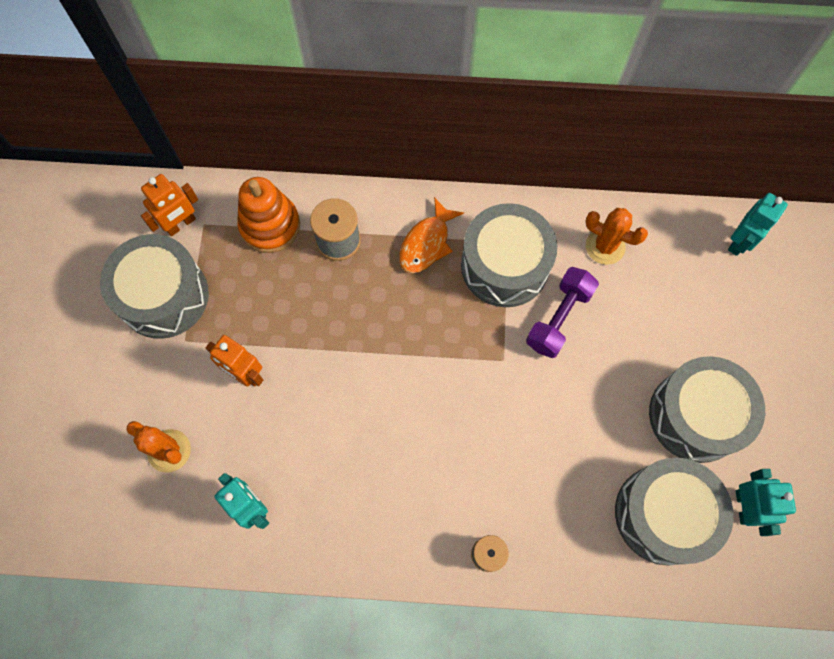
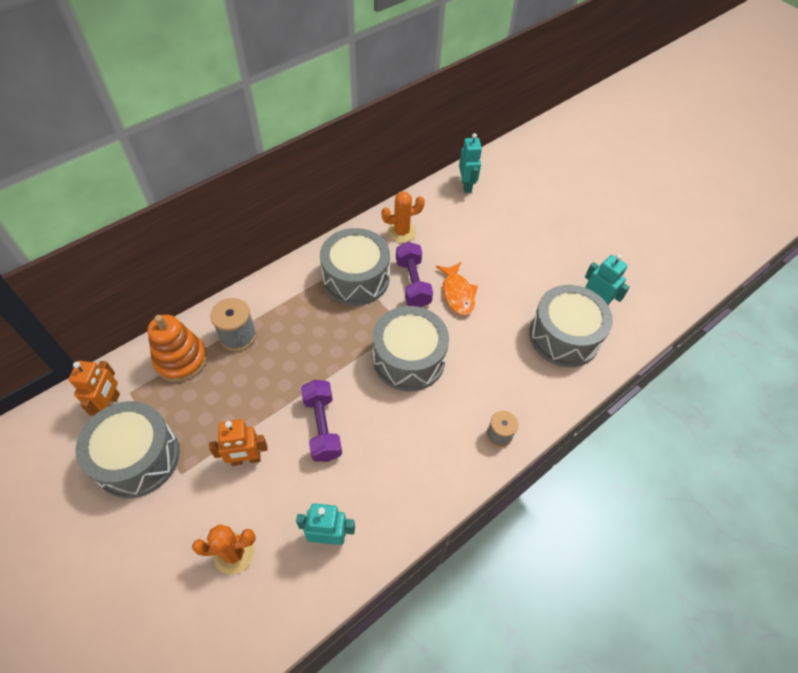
camera: 45 degrees left, 15 degrees down
orange fish [399,197,464,273] -> orange fish moved to [436,262,478,315]
grey drum [649,356,765,463] -> grey drum moved to [372,306,449,391]
none -> purple dumbbell [301,380,342,462]

